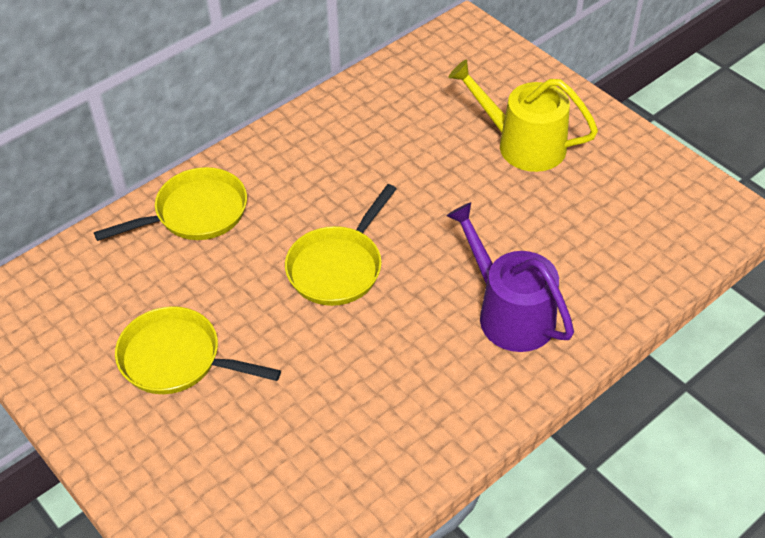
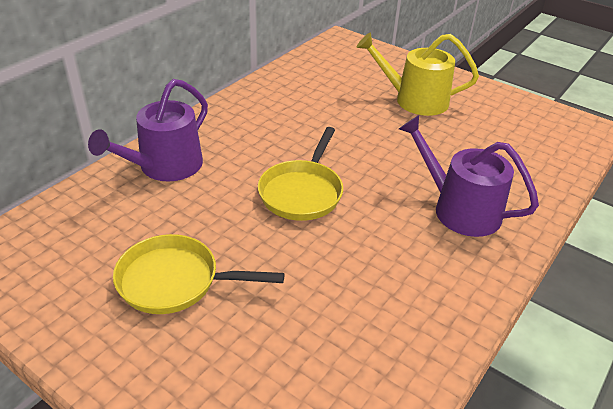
camera: 15 degrees left, 10 degrees down
yellow pan [94,167,247,241] -> purple watering can [88,79,208,182]

